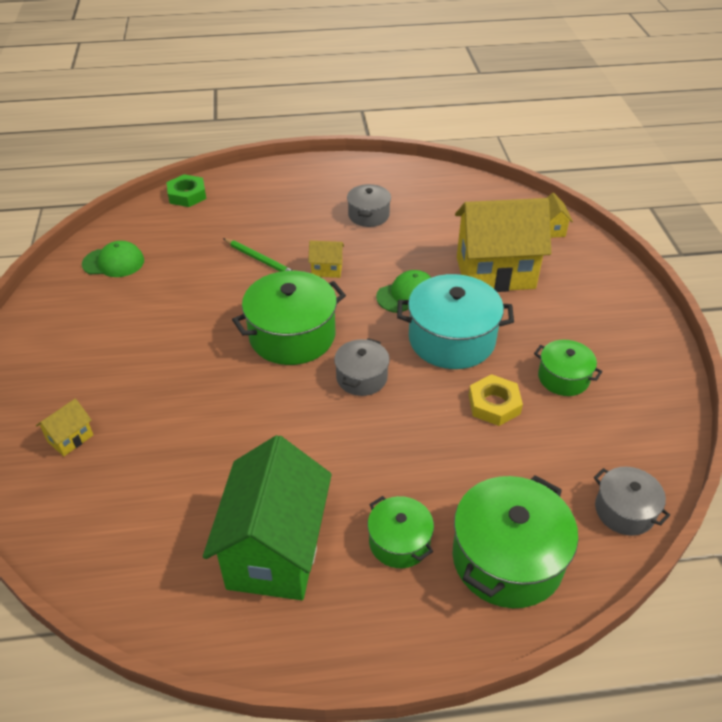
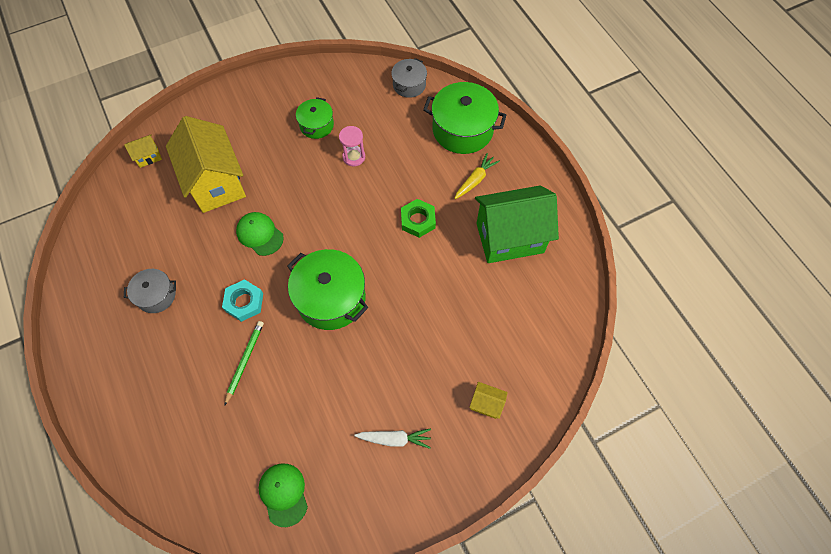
camera: 110 degrees left, 20 degrees up
green nut [166,174,206,207] -> green nut moved to [401,199,436,238]
yellow house [308,241,344,278] -> turquoise nut [222,279,263,322]
grey pot [334,338,390,396] -> none
green pot [367,496,434,568] -> yellow carrot [454,153,500,199]
turquoise pot [397,274,514,369] -> none
yellow nut [469,374,523,426] -> pink hourglass [339,126,365,166]
none -> white carrot [354,428,431,449]

